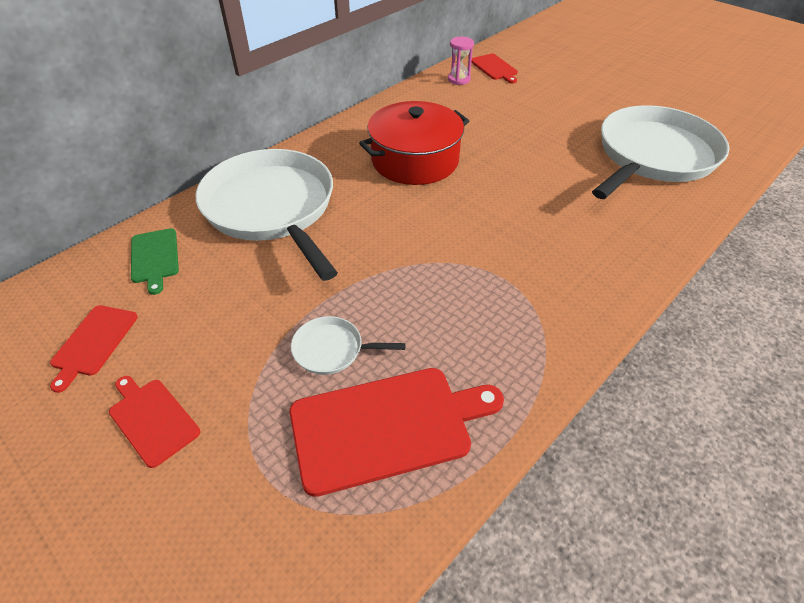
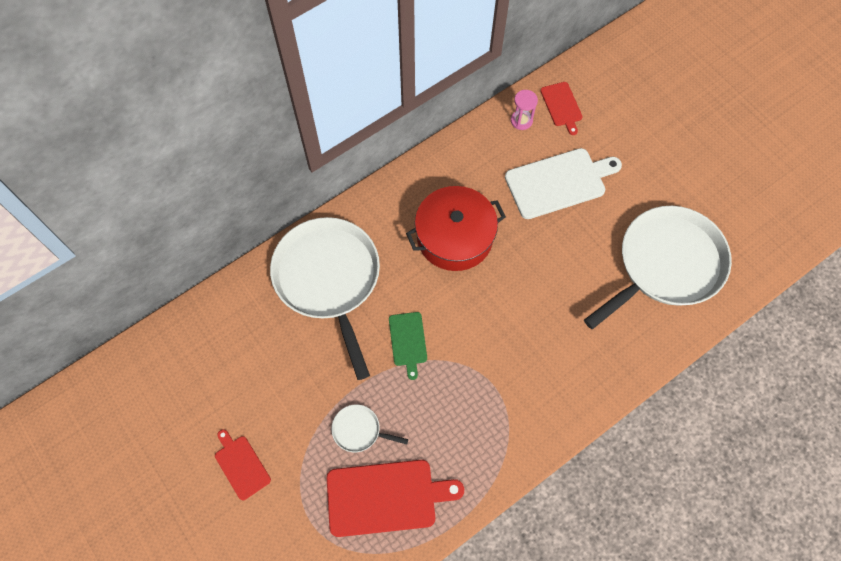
camera: 10 degrees right, 20 degrees up
red cutting board [50,305,138,393] -> none
green cutting board [131,228,179,295] -> green cutting board moved to [389,312,427,380]
none -> white cutting board [505,148,622,219]

